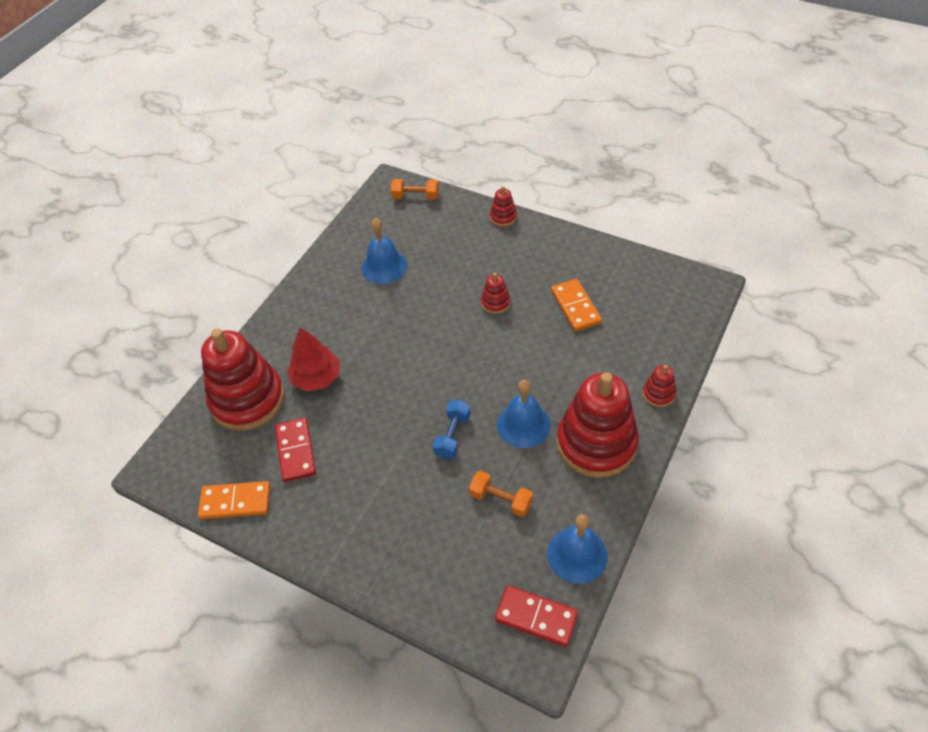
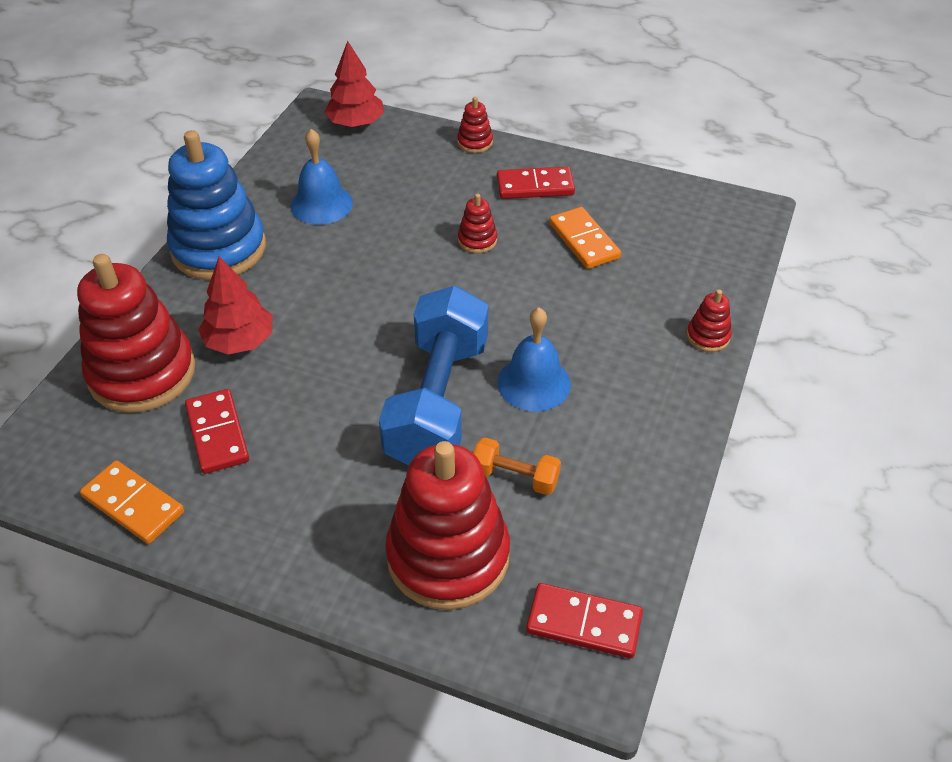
camera: 10 degrees left, 5 degrees down
orange domino [198,481,270,519] -> orange domino turned 45 degrees clockwise [80,460,184,544]
orange dumbbell [391,179,439,200] -> red tree [324,41,384,127]
blue dumbbell [433,400,471,459] -> blue dumbbell [379,285,489,465], size x2.30
blue bell [547,514,608,584] -> none
red stacking toy [557,372,639,478] -> red stacking toy moved to [385,441,510,610]
none -> blue stacking toy [167,130,266,280]
none -> red domino [497,167,575,199]

